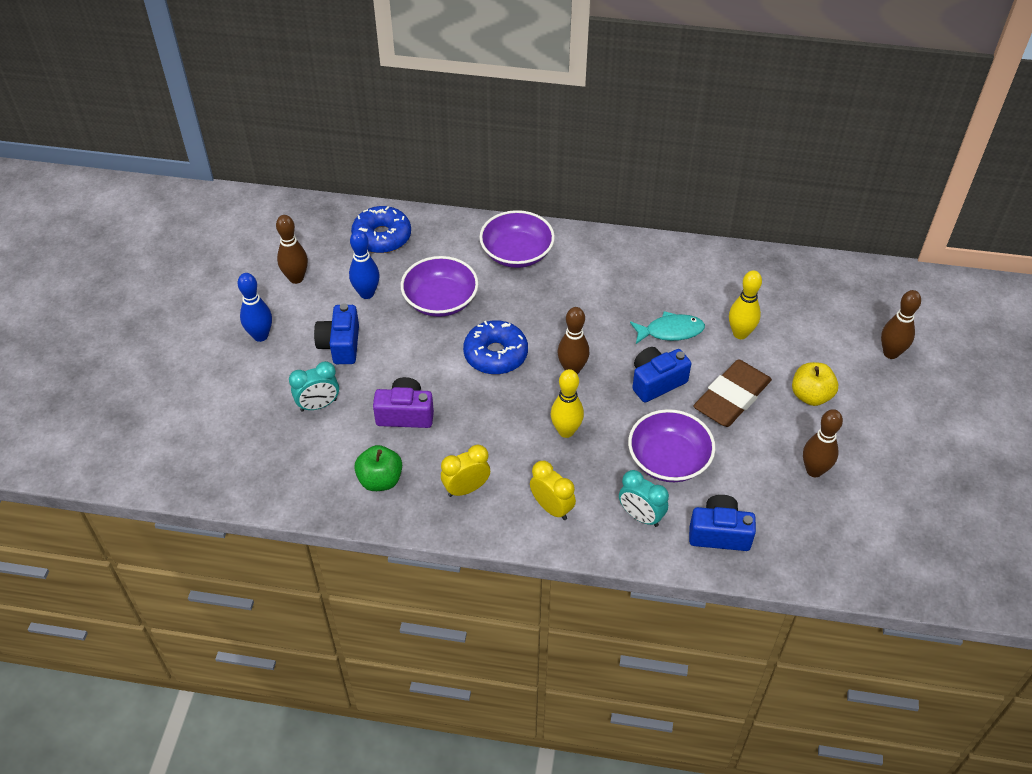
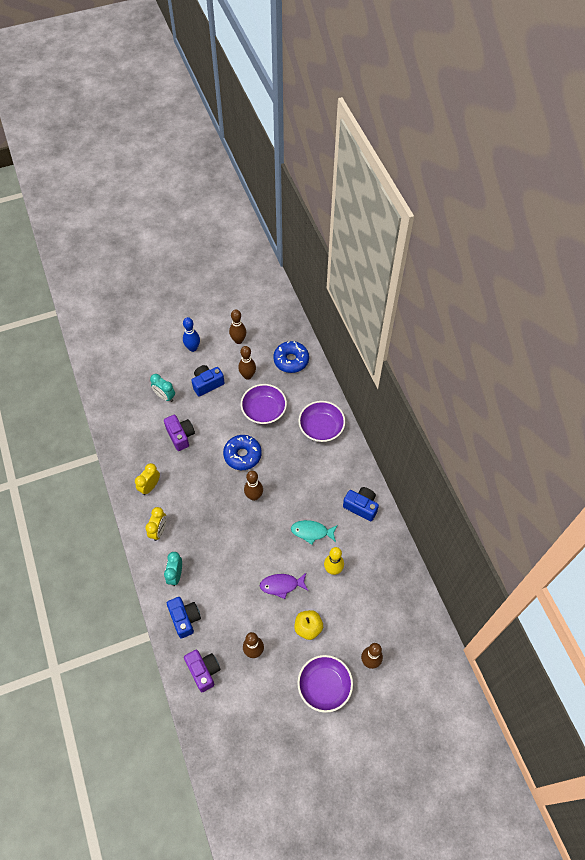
camera: 60 degrees right, 10 degrees up
blue bowling pin [349,230,380,299] -> brown bowling pin [238,346,256,380]
green apple [354,445,402,491] -> none
yellow clock [441,445,490,497] -> yellow clock turned 90 degrees counterclockwise [135,463,160,495]
yellow bowling pin [551,369,584,438] -> none
purple bowl [628,409,715,482] -> purple bowl moved to [297,655,353,713]
turquoise fish [630,311,705,344] -> turquoise fish turned 135 degrees clockwise [291,520,338,545]
blue camera [632,347,691,402] -> blue camera moved to [343,487,379,521]
brown eraser [693,359,772,427] -> purple fish [260,573,308,599]
none -> purple camera [184,650,221,692]

